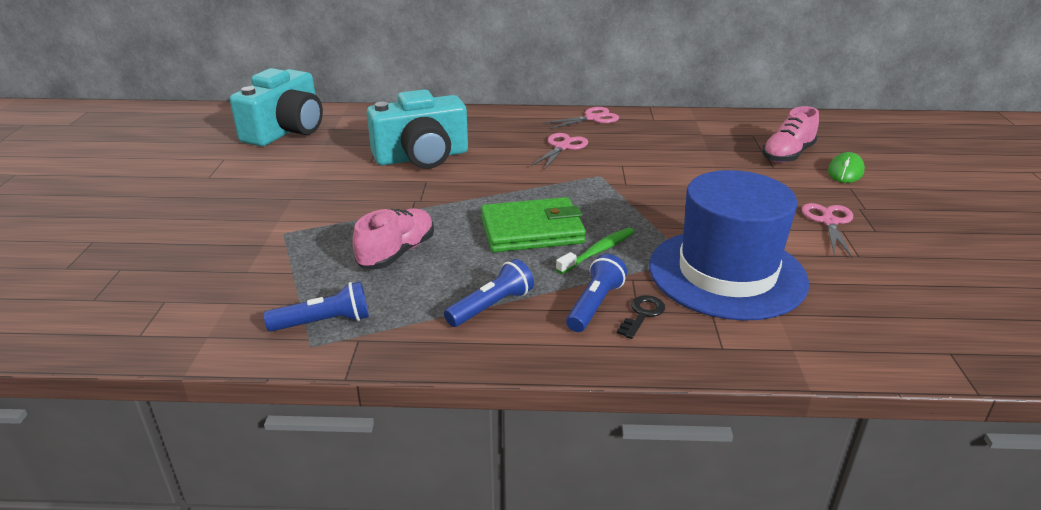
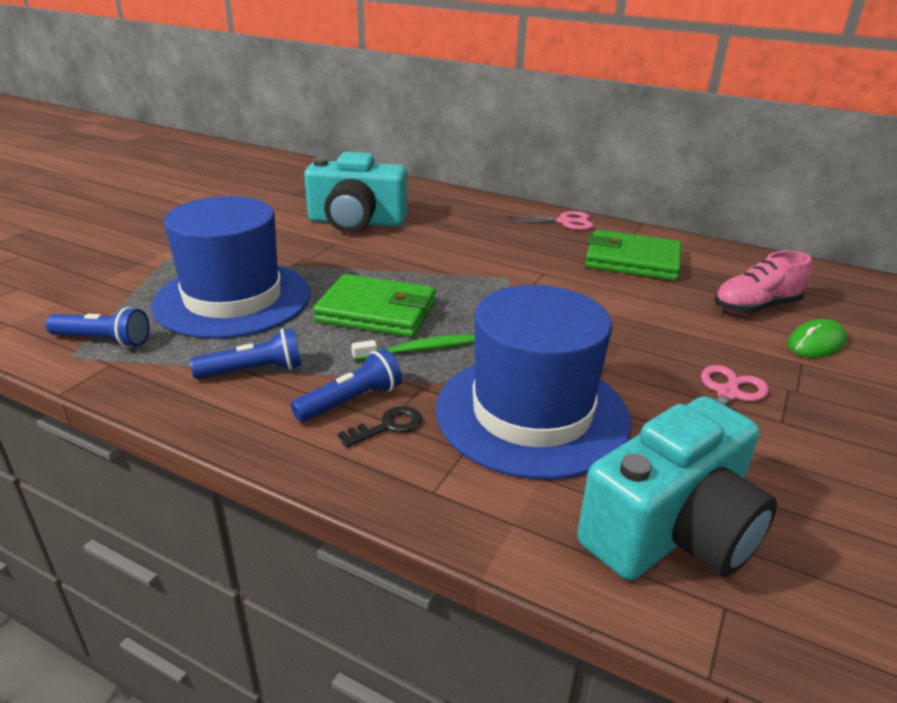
camera: 25 degrees right, 0 degrees up
turquoise camera [230,68,323,146] -> turquoise camera moved to [577,396,777,580]
pink shoe [352,208,434,269] -> blue hat [151,196,311,339]
pink scissors [531,133,588,170] -> none
none -> green wallet [585,230,682,281]

